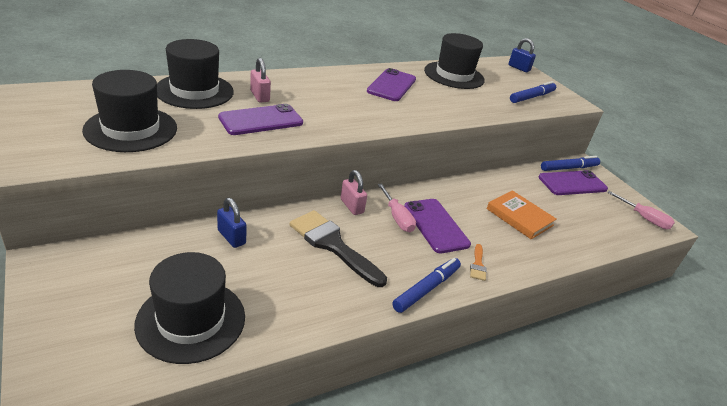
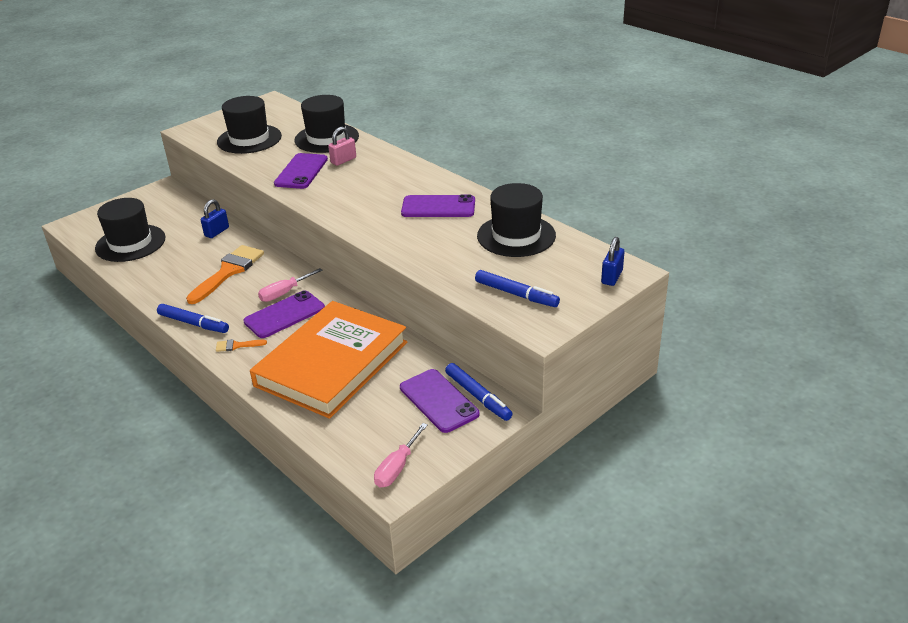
camera: 80 degrees right, 0 degrees up
purple phone [218,104,303,135] -> purple phone turned 60 degrees clockwise [274,153,328,189]
black brush [290,210,387,287] -> orange brush [186,245,264,304]
pink padlock [340,170,367,215] -> none
orange book [487,190,557,239] -> orange book [250,301,407,419], size x2.11

